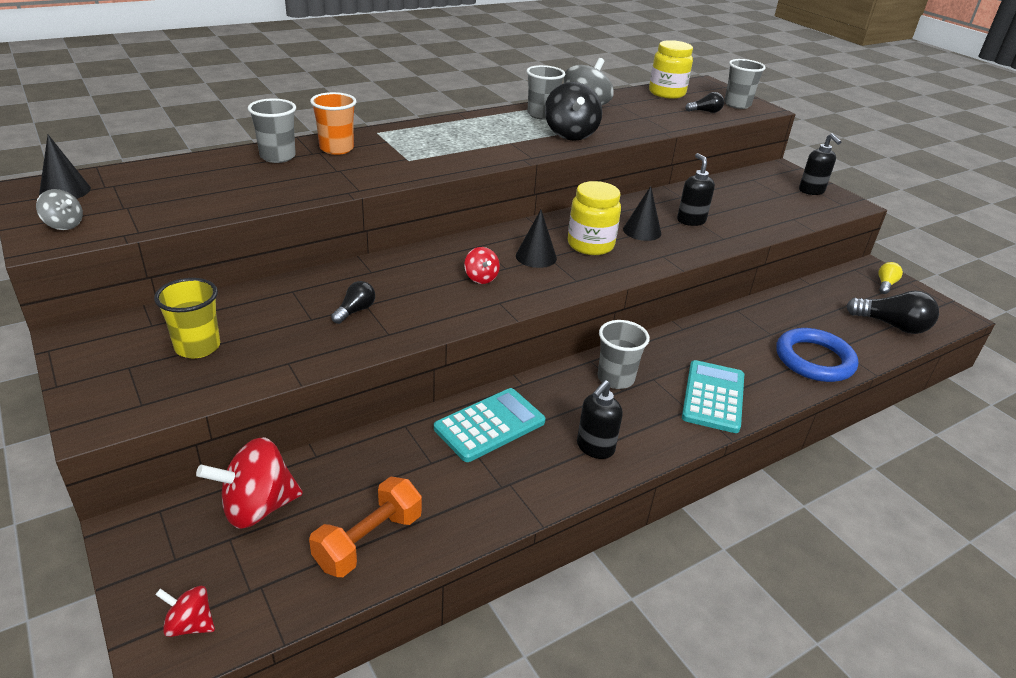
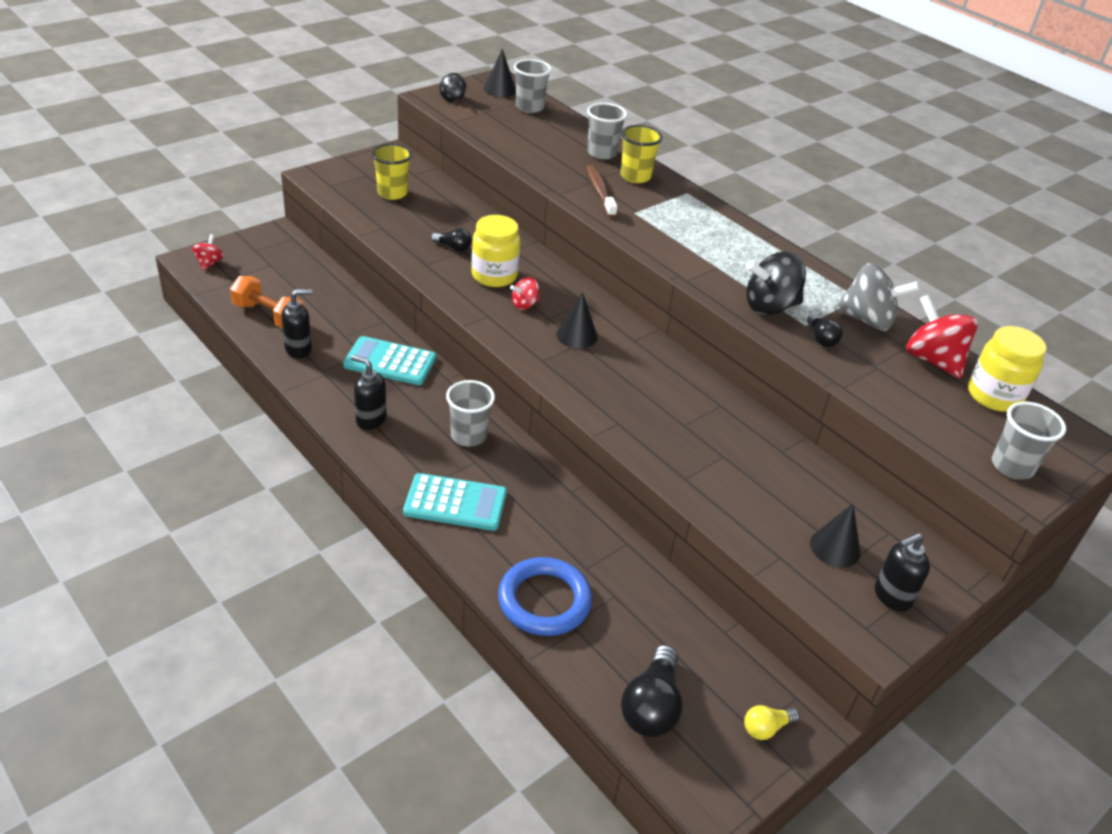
camera: 80 degrees right, 5 degrees up
grey spinning top [36,189,83,230] -> black spinning top [439,73,466,102]
red spinning top [196,437,303,529] -> red spinning top moved to [906,294,978,379]
orange cup [310,92,356,155] -> yellow cup [620,125,663,183]
turquoise calculator [434,388,546,462] -> turquoise calculator turned 150 degrees clockwise [343,336,436,385]
grey cup [526,65,565,120] -> grey cup moved to [514,59,552,113]
yellow jar [568,181,621,255] -> yellow jar moved to [471,215,520,287]
black cone [623,186,661,241] -> black cone moved to [810,504,861,568]
black soap dispenser [677,153,715,226] -> black soap dispenser moved to [281,289,312,358]
black light bulb [685,92,724,113] -> black light bulb moved to [807,314,843,347]
yellow light bulb [878,262,903,294] -> yellow light bulb turned 135 degrees clockwise [744,705,799,740]
none -> brown toothbrush [587,165,617,218]

